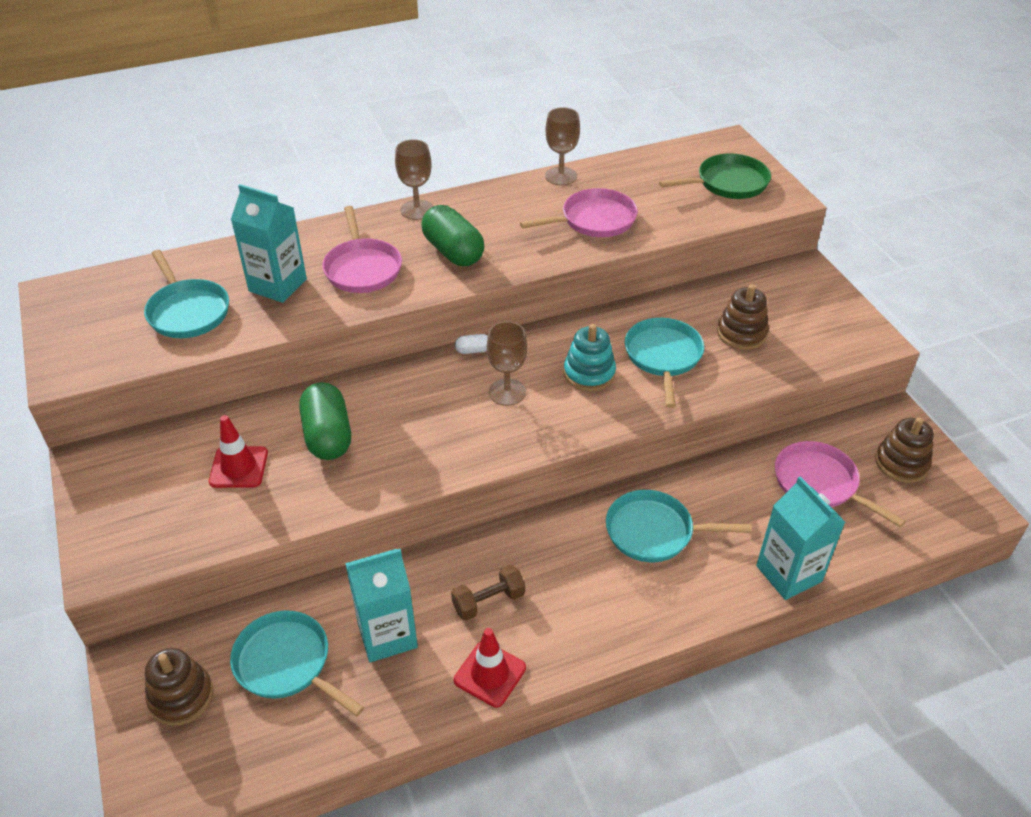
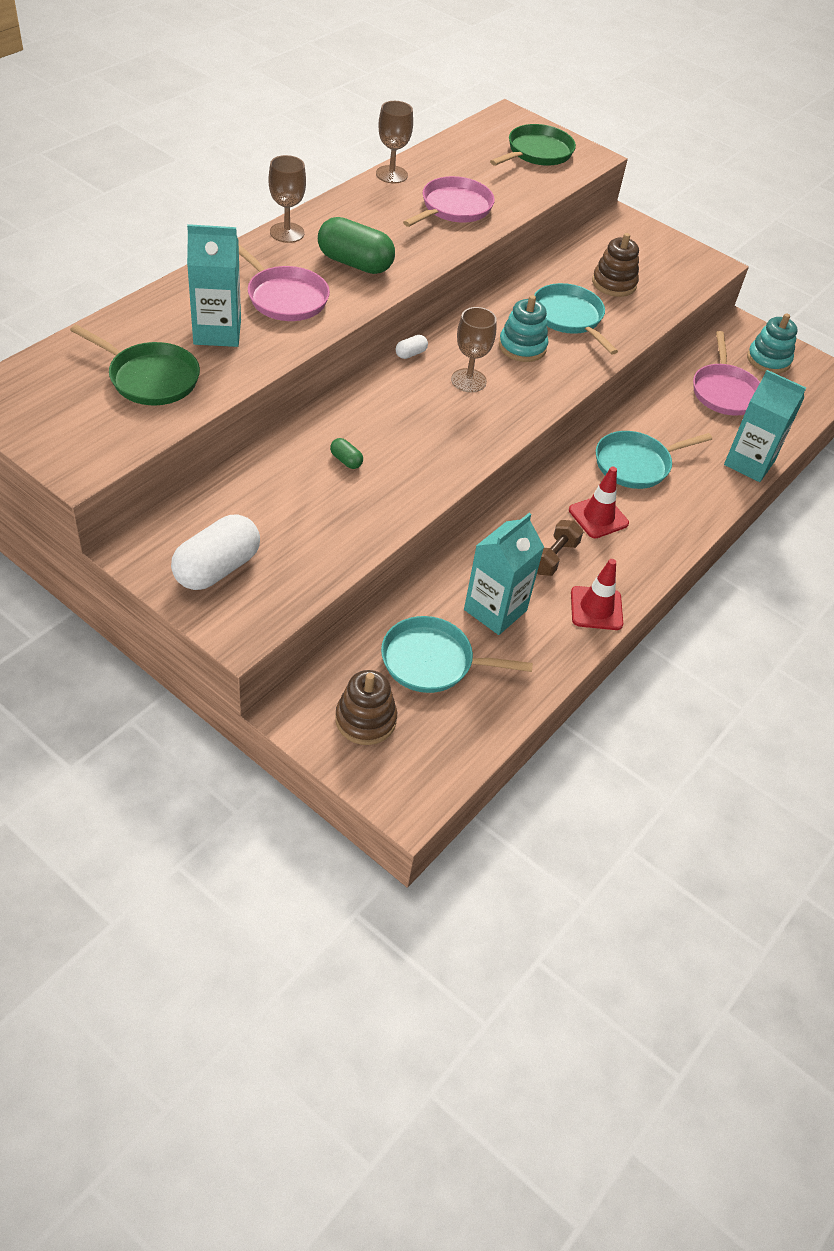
camera: 35 degrees left, 5 degrees up
turquoise pan [144,250,229,338] -> green pan [70,324,200,405]
red traffic cone [209,415,268,488] -> red traffic cone moved to [569,466,629,538]
green capsule [299,382,351,460] -> green capsule [330,438,363,469], size x0.44
pink pan [775,441,906,527] -> pink pan turned 105 degrees counterclockwise [693,331,760,416]
brown stacking toy [875,417,934,483] -> turquoise stacking toy [747,313,798,374]
none -> white capsule [171,514,260,590]

